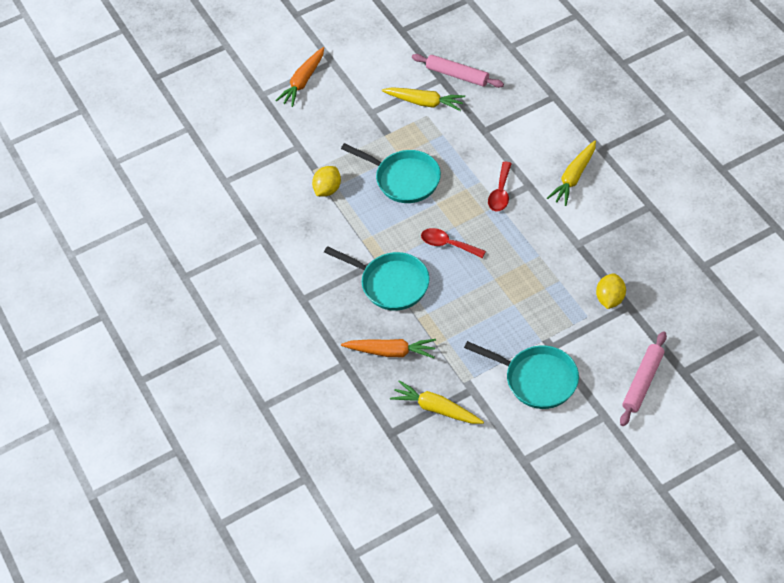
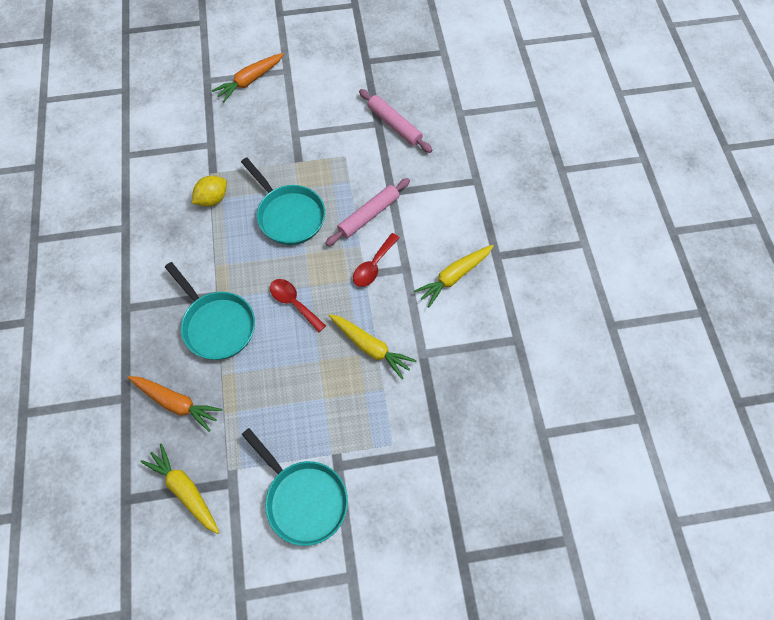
camera: 15 degrees right, 10 degrees up
yellow carrot [382,87,465,111] -> yellow carrot moved to [329,314,417,380]
yellow lemon [596,273,626,309] -> none
pink rolling pin [620,331,667,426] -> pink rolling pin moved to [326,178,410,246]

